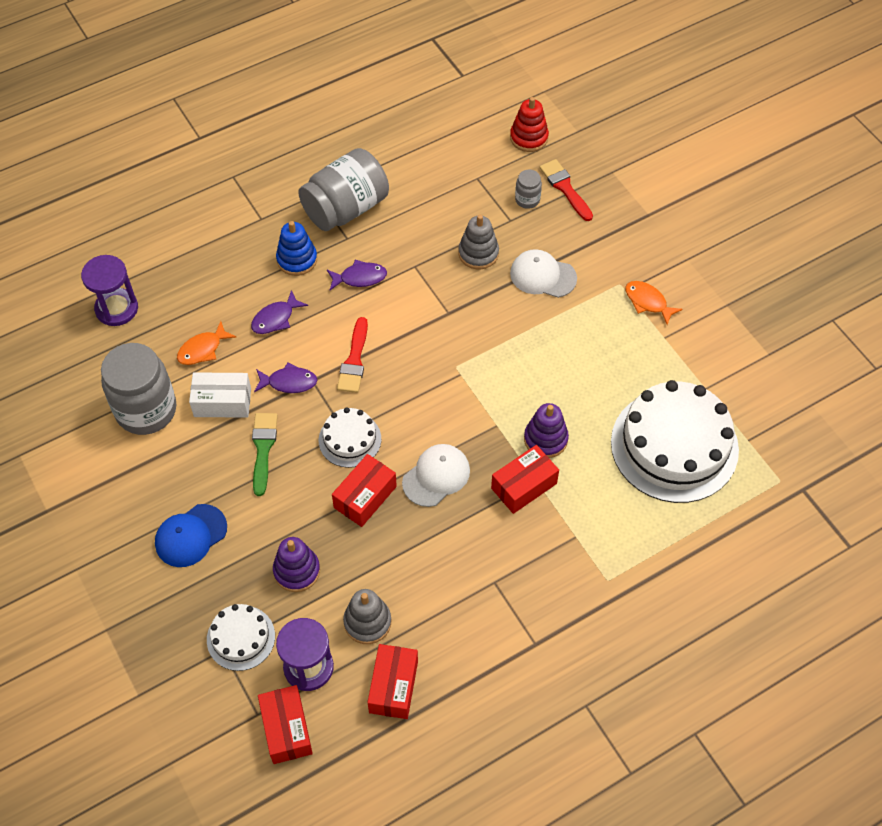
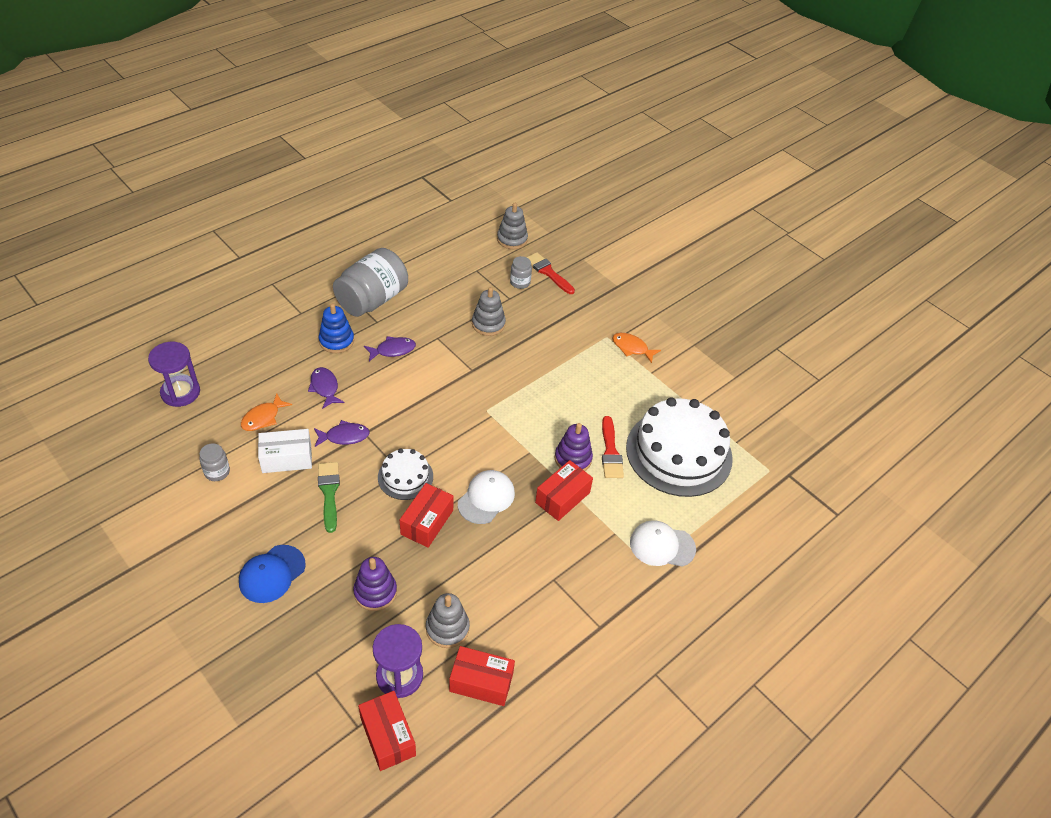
camera: 15 degrees left, 10 degrees down
grey jar [101,343,176,435] -> grey jar [199,443,230,481], size x0.45
white cake [207,604,275,671] -> none
purple fish [251,290,308,334] -> purple fish turned 120 degrees clockwise [308,367,344,409]
red brush [337,317,368,393] -> red brush moved to [602,416,624,478]
red box [367,644,418,719] -> red box turned 75 degrees counterclockwise [449,646,515,706]
red stacking toy [510,97,549,152] -> grey stacking toy [497,203,528,249]
white cap [510,249,577,298] -> white cap moved to [630,520,696,567]

